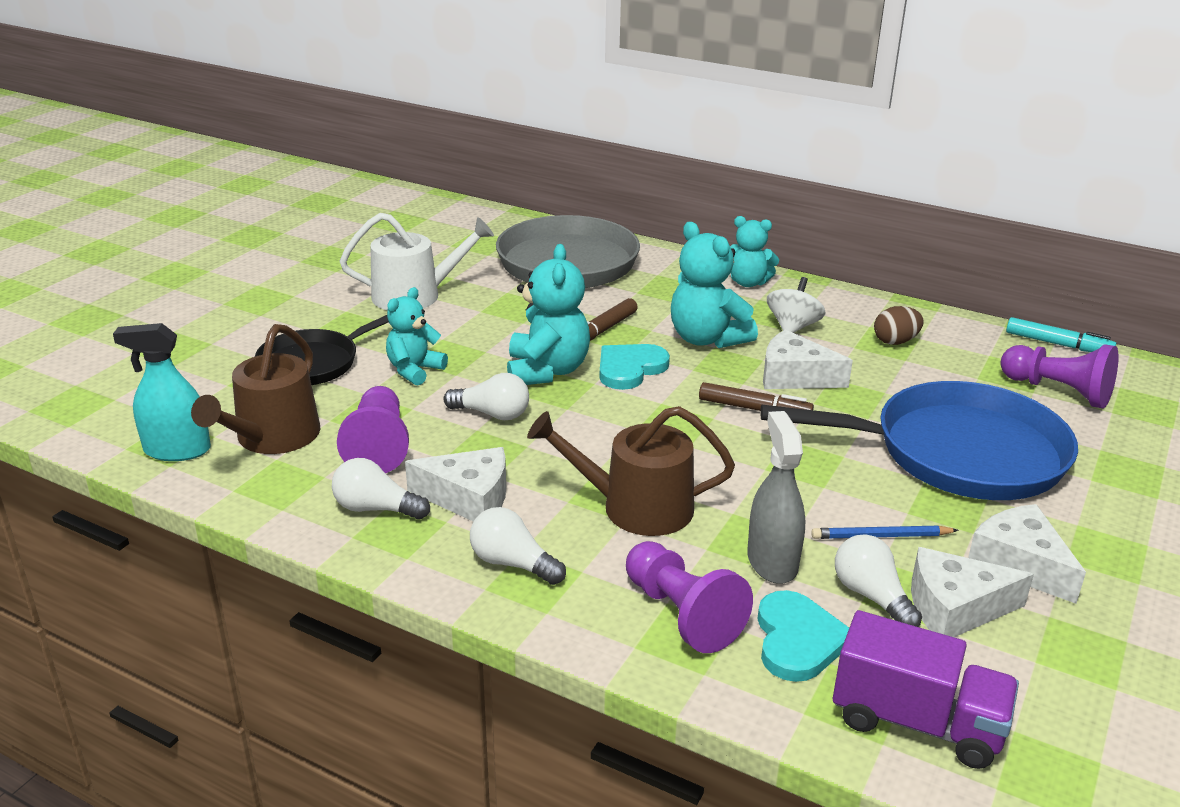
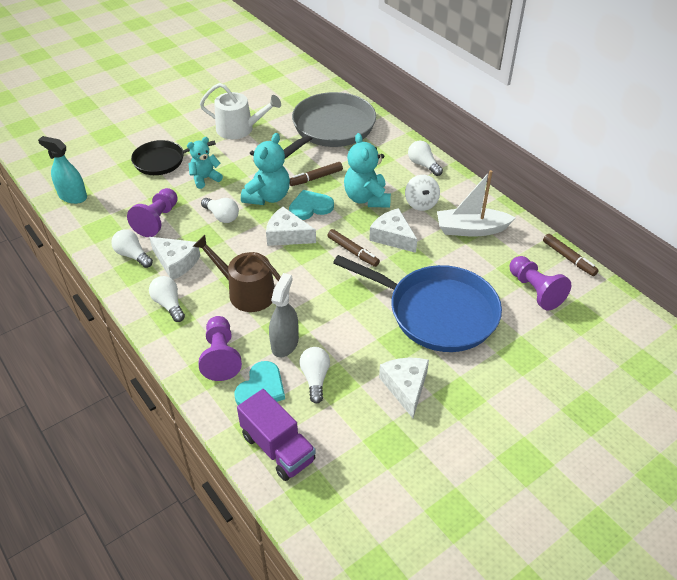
camera: 25 degrees right, 15 degrees up
brown watering can [191,324,320,454] -> none
turquoise teddy bear [730,216,779,287] -> white light bulb [408,141,443,176]
white spinning top [767,277,826,333] -> white spinning top turned 120 degrees clockwise [405,175,440,211]
blue pencil [811,526,959,539] -> none
brown egg [874,306,923,345] -> white boat [437,170,515,237]
white cheese [911,547,1034,637] -> white cheese moved to [266,207,316,246]
turquoise marker [1006,317,1116,352] -> brown marker [543,234,599,276]

